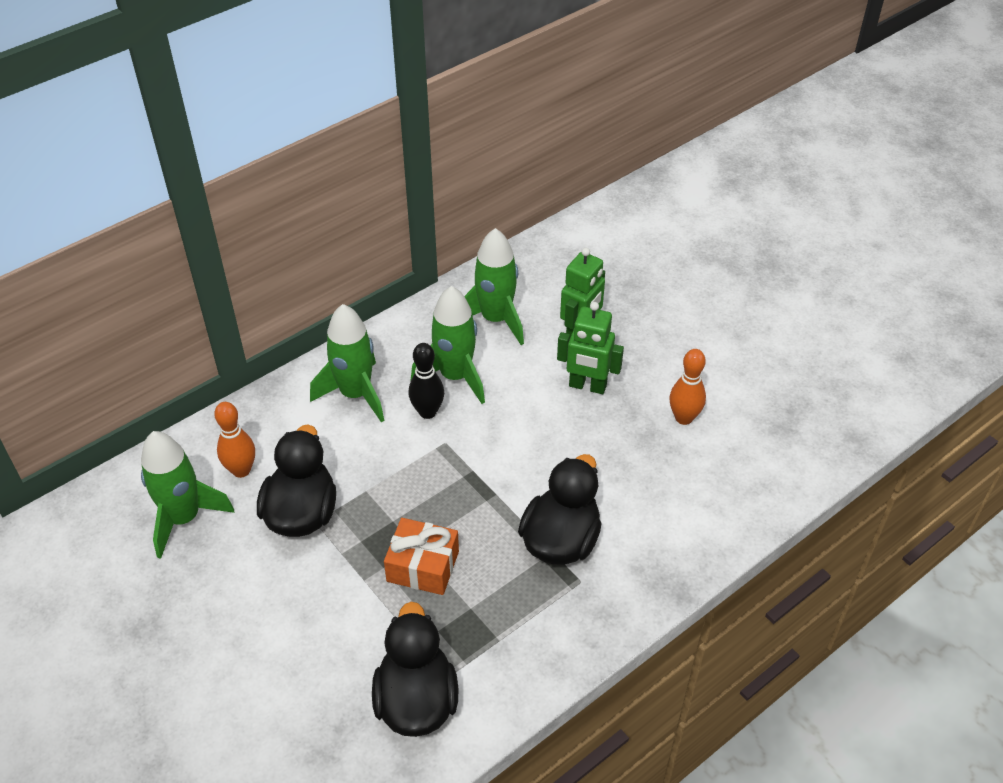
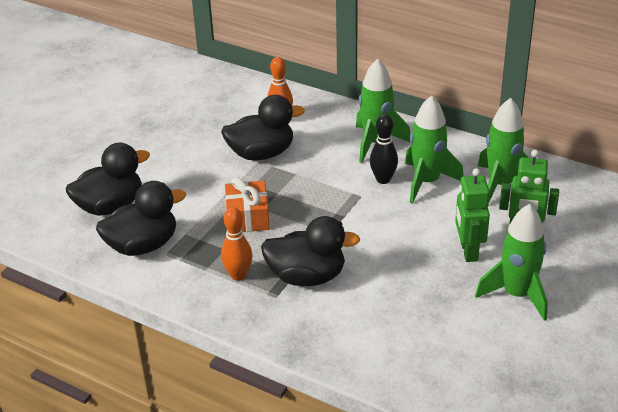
camera: 70 degrees right, 10 degrees down
green rocket [141,431,234,559] -> green rocket moved to [475,204,548,321]
orange bowling pin [669,349,706,425] -> orange bowling pin moved to [221,207,252,281]
none -> black duck [66,143,150,216]

